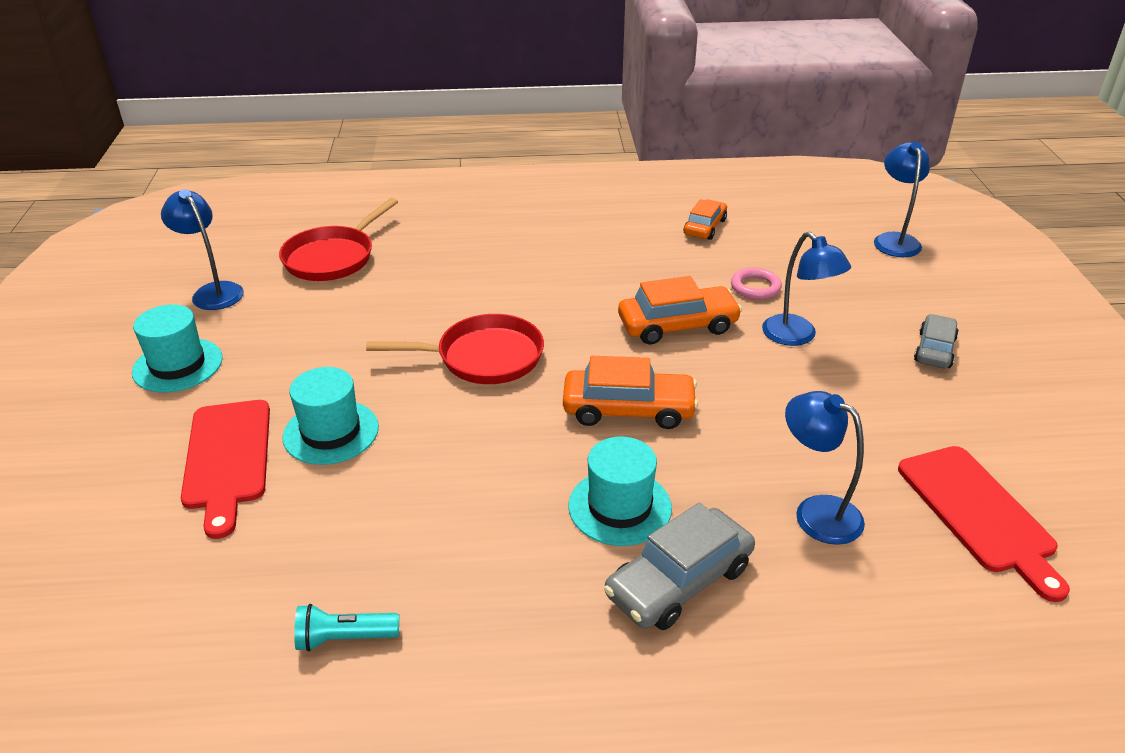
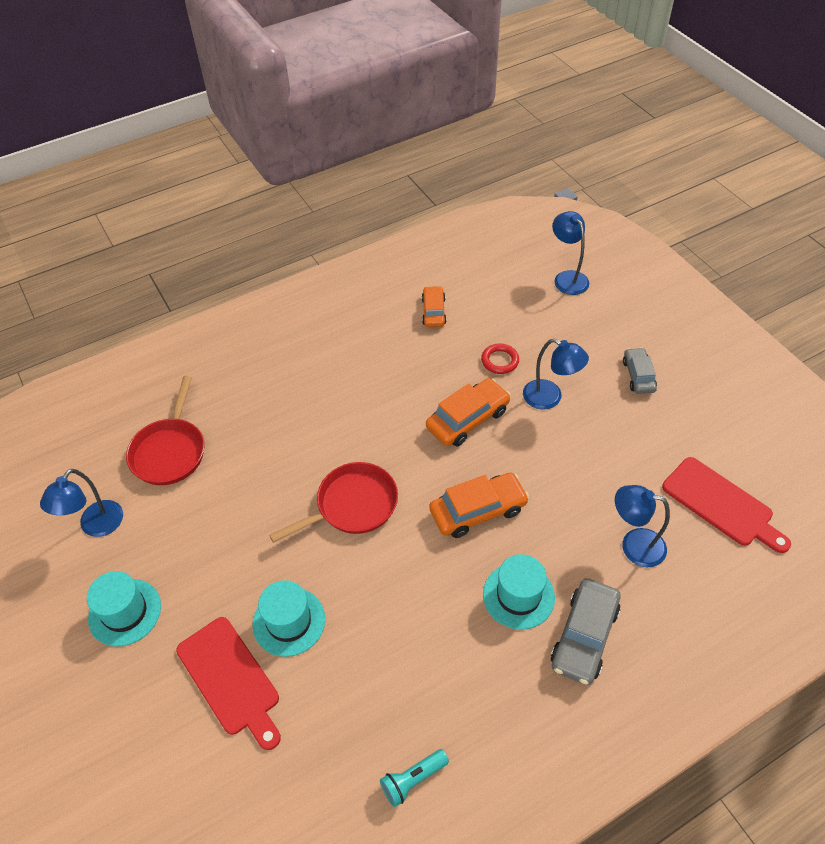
camera: 25 degrees left, 15 degrees up
blue lamp [161,190,244,310] -> blue lamp turned 90 degrees counterclockwise [40,469,123,537]
pink ring [731,267,782,300] -> red ring [481,344,519,374]

